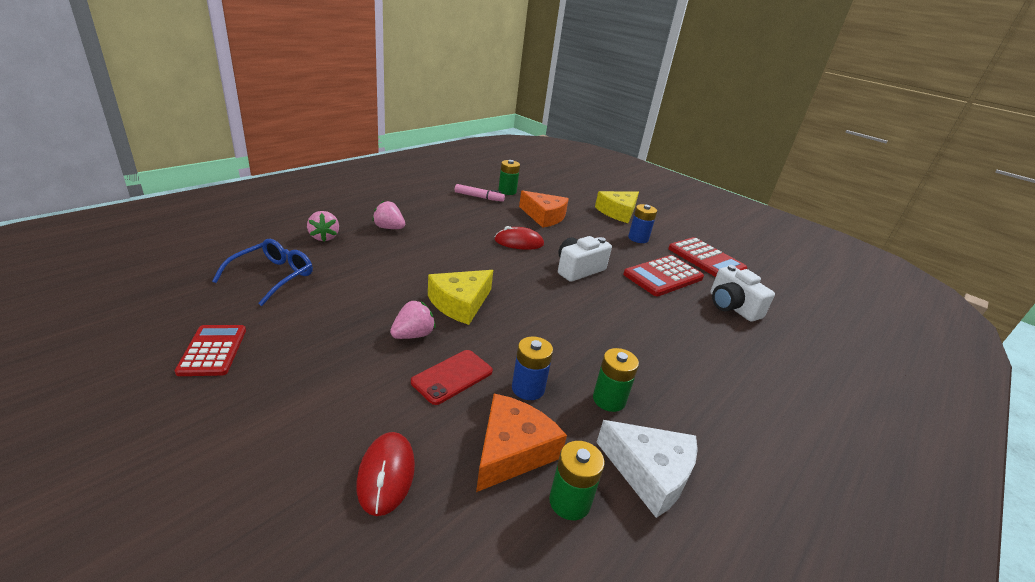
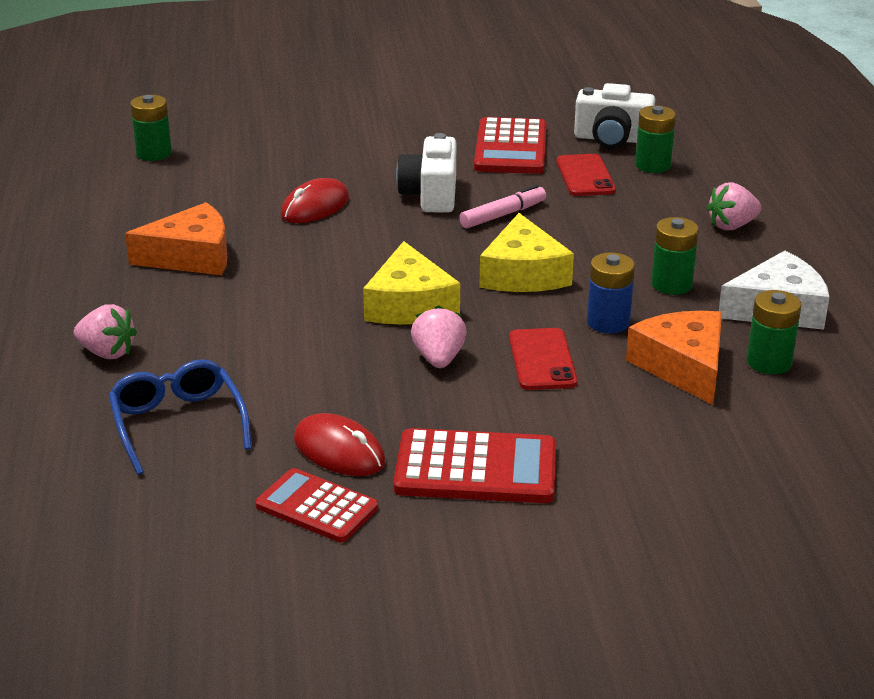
camera: 45 degrees left, 0 degrees up
red mouse [357,432,415,516] -> red mouse moved to [294,413,386,476]
pink strawberry [372,201,405,229] -> pink strawberry moved to [707,182,762,230]
pink marker [455,184,505,202] -> pink marker moved to [459,185,546,228]
orange cheese [519,190,569,228] -> orange cheese moved to [125,202,227,275]
yellow cheese [595,191,639,223] -> yellow cheese moved to [480,213,574,292]
blue battery [628,204,657,243] -> none
red calculator [668,237,747,277] -> red calculator moved to [393,428,556,503]
none -> red phone [556,154,616,196]
none -> green battery [635,106,676,173]

